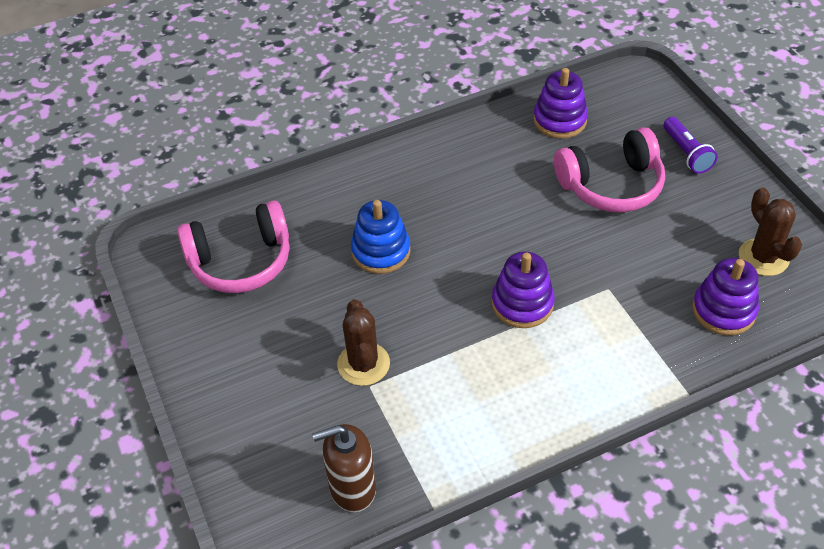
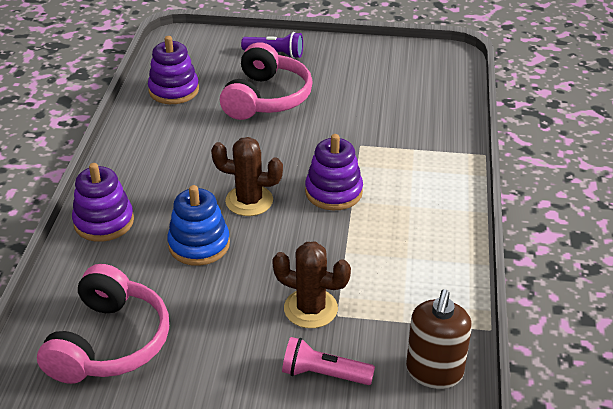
camera: 60 degrees left, 10 degrees down
purple stacking toy [692,258,759,336] -> purple stacking toy moved to [72,163,134,242]
brown cactus [739,188,802,276] -> brown cactus moved to [211,137,283,216]
none -> pink flashlight [282,337,375,385]

